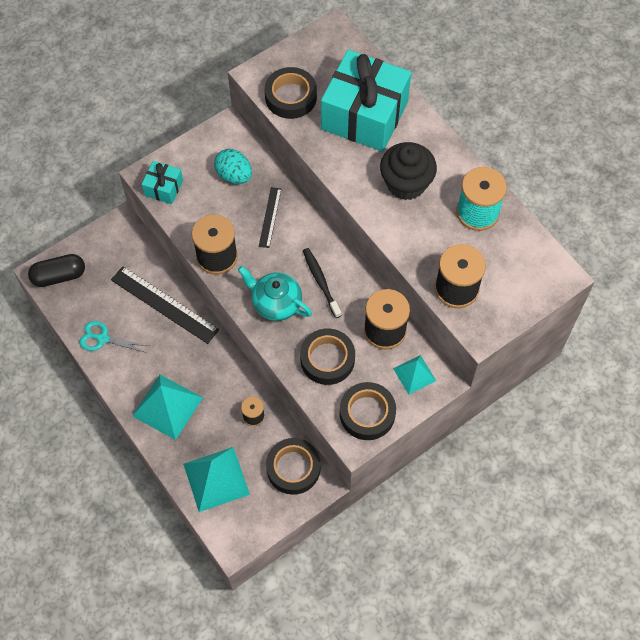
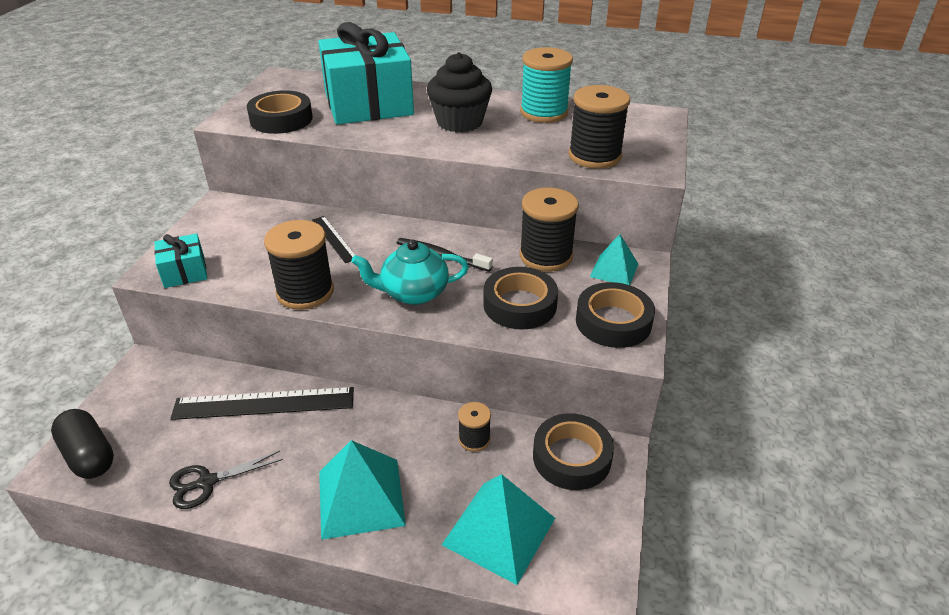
camera: 40 degrees left, 25 degrees down
black capsule [28,254,85,287] -> black capsule turned 75 degrees counterclockwise [51,409,114,479]
turquoise scissors [79,321,150,353] -> black scissors [169,451,283,509]
turquoise egg [214,149,252,184] -> none

